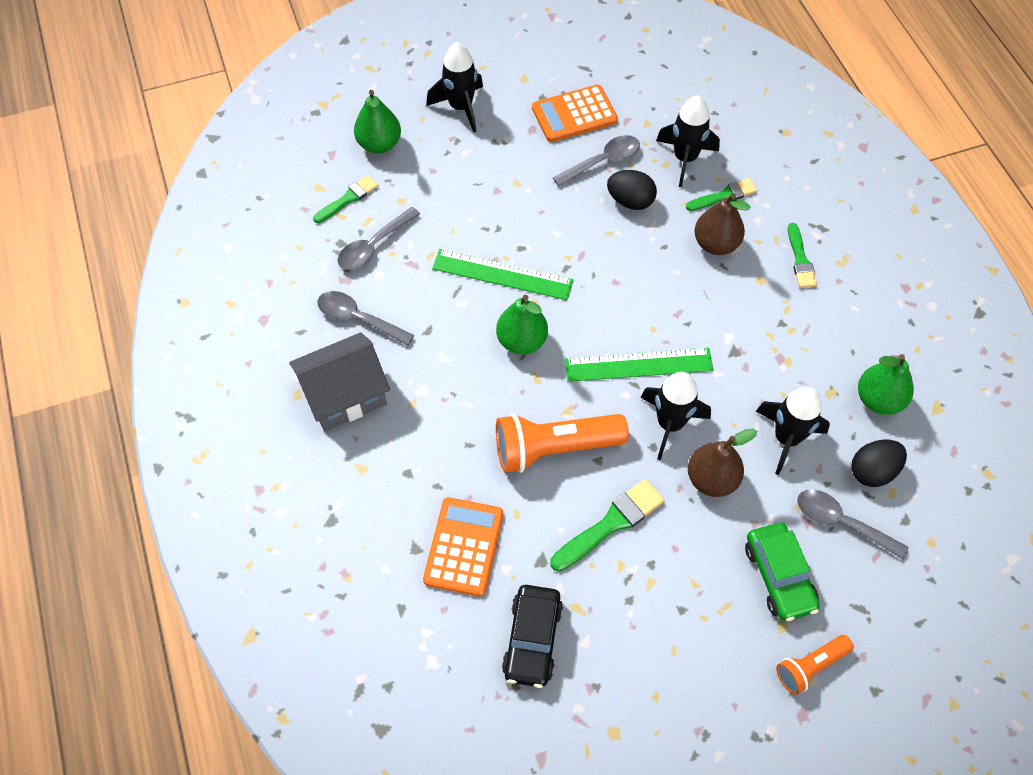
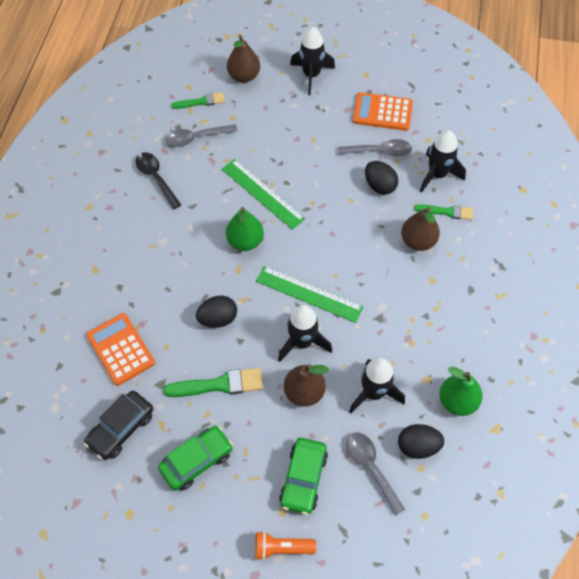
camera: 30 degrees right, 0 degrees up
grey house [289,332,390,431] -> none
grey spoon [317,291,414,346] -> black spoon [135,152,181,209]
green pear [354,90,401,153] -> brown pear [227,35,260,83]
orange calculator [423,497,503,596] -> orange calculator turned 75 degrees counterclockwise [86,313,155,386]
orange flashlight [496,413,629,473] -> black egg [196,296,237,328]
green brush [788,223,817,288] -> none
none -> green car [158,426,233,491]

